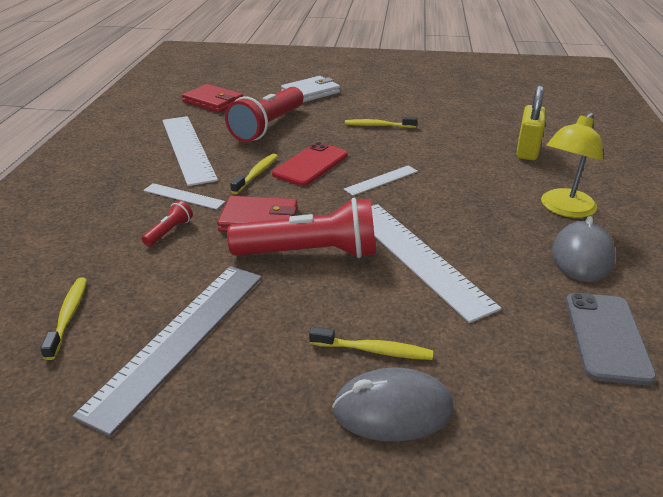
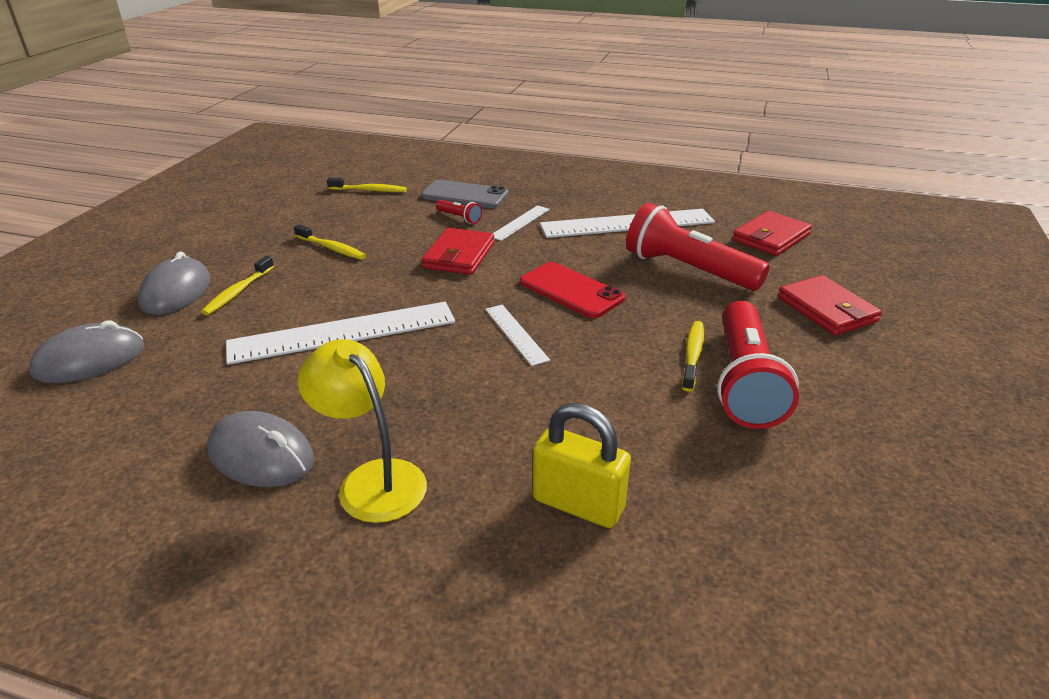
camera: 100 degrees right, 0 degrees up
grey ruler [72,266,262,437] -> none
red flashlight [227,198,375,258] -> red flashlight moved to [717,301,799,429]
yellow toothbrush [230,153,278,194] -> yellow toothbrush moved to [294,224,366,260]
white wallet [281,76,340,102] -> red wallet [778,275,882,335]
grey phone [566,293,657,386] -> grey phone moved to [421,180,508,208]
none -> grey mouse [29,320,144,383]

